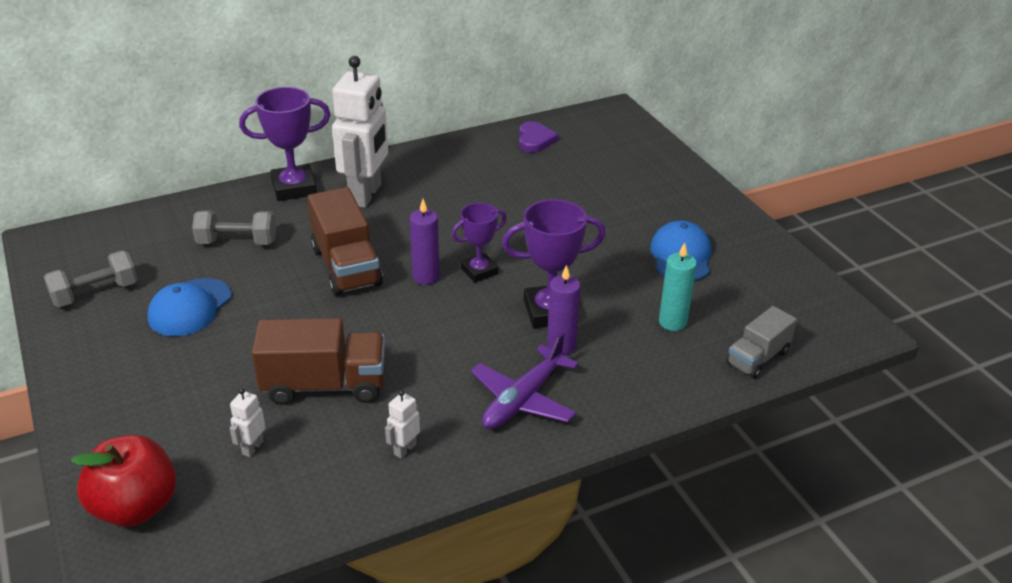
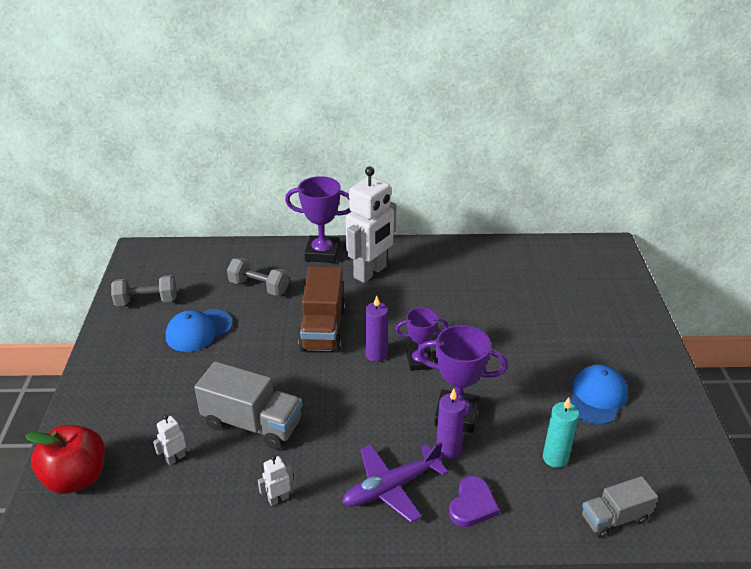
camera: 25 degrees right, 0 degrees up
brown truck [252,318,385,405] -> grey truck [194,361,302,450]
purple heart [519,121,558,153] -> purple heart moved to [449,476,500,527]

